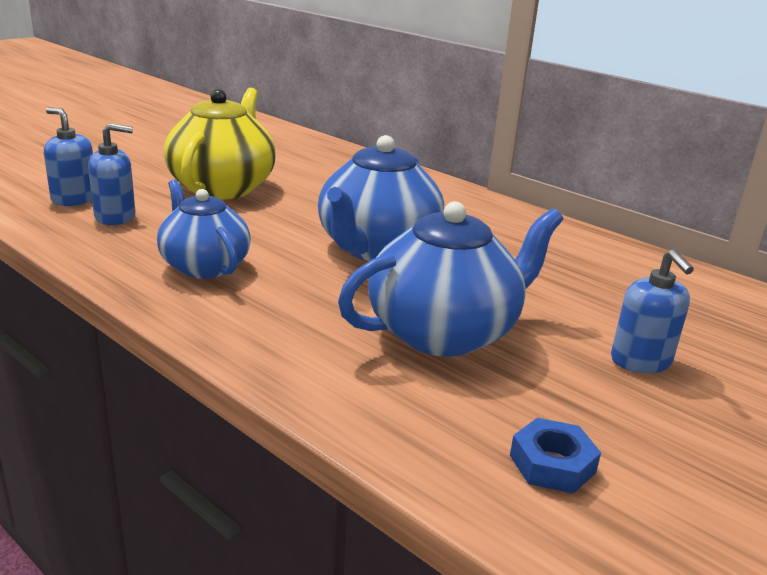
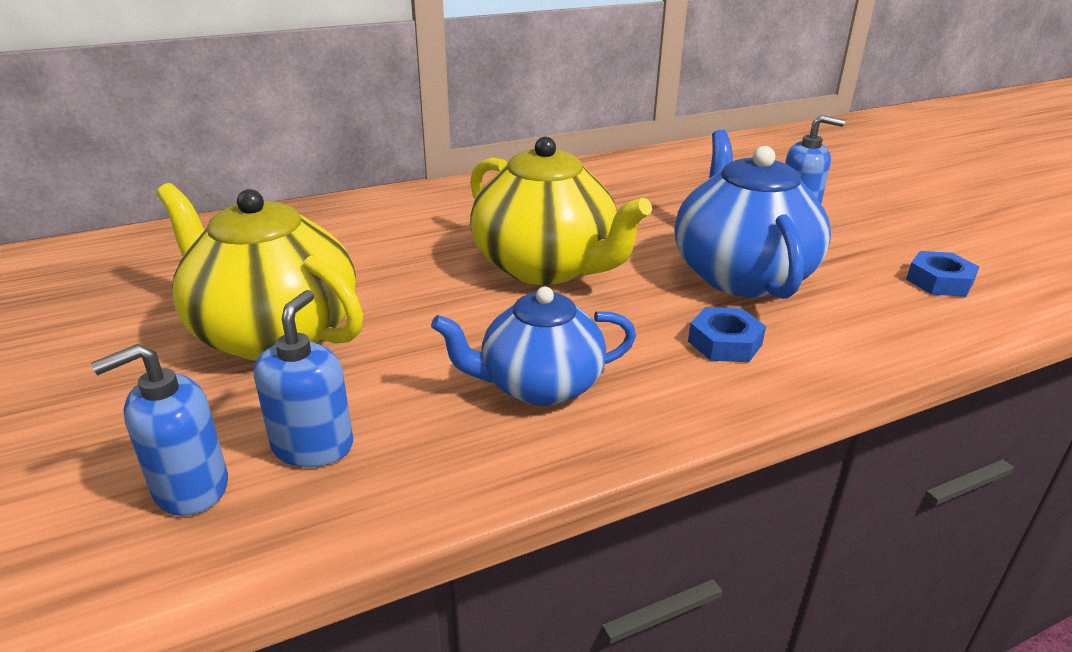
camera: 65 degrees left, 5 degrees up
blue teapot [318,135,444,261] -> yellow teapot [470,137,652,285]
none -> blue nut [688,307,766,362]

